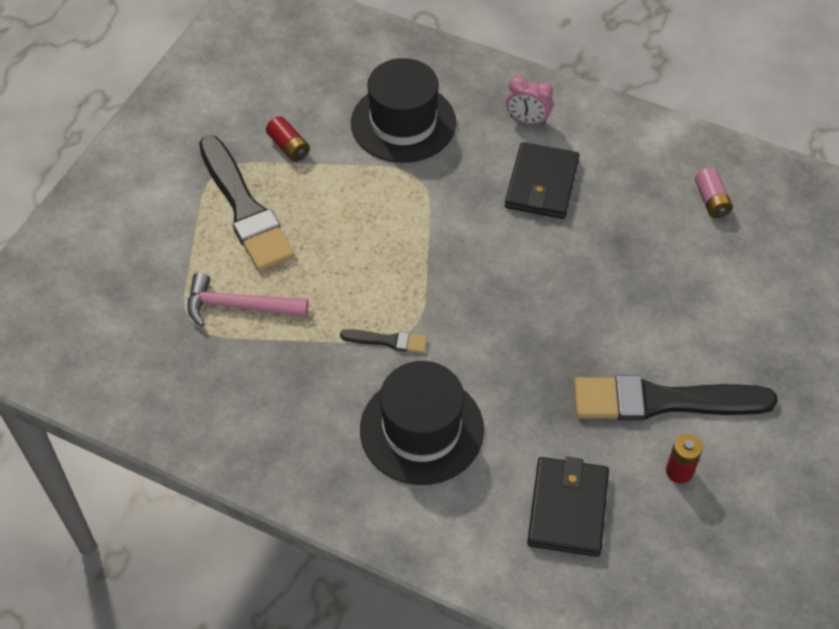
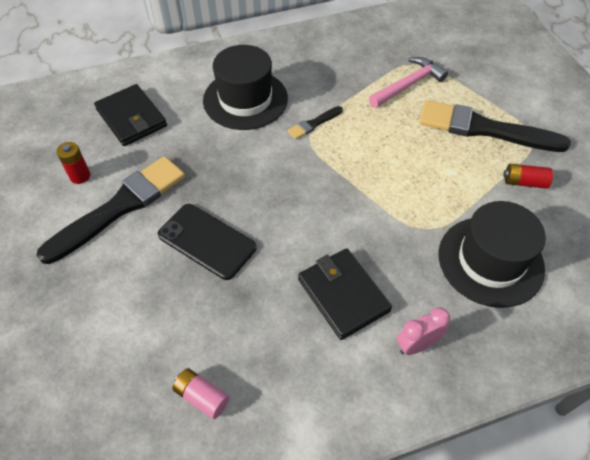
camera: 135 degrees right, 0 degrees up
none -> black phone [158,204,257,280]

